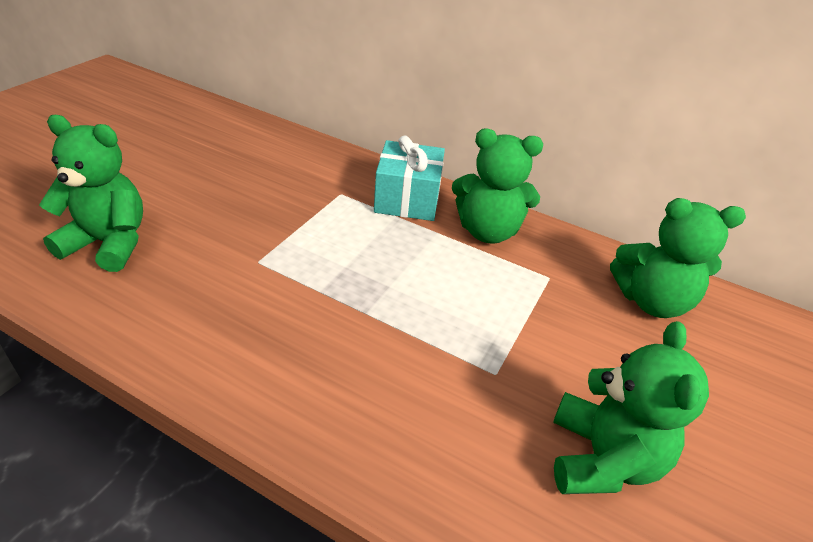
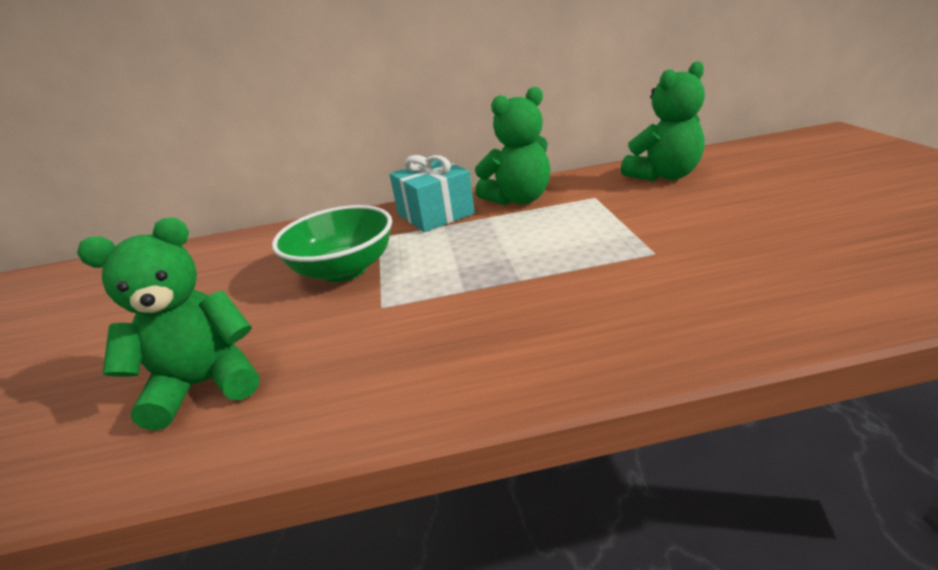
camera: 30 degrees left, 10 degrees down
green teddy bear [553,321,709,494] -> none
none -> green bowl [272,205,392,282]

